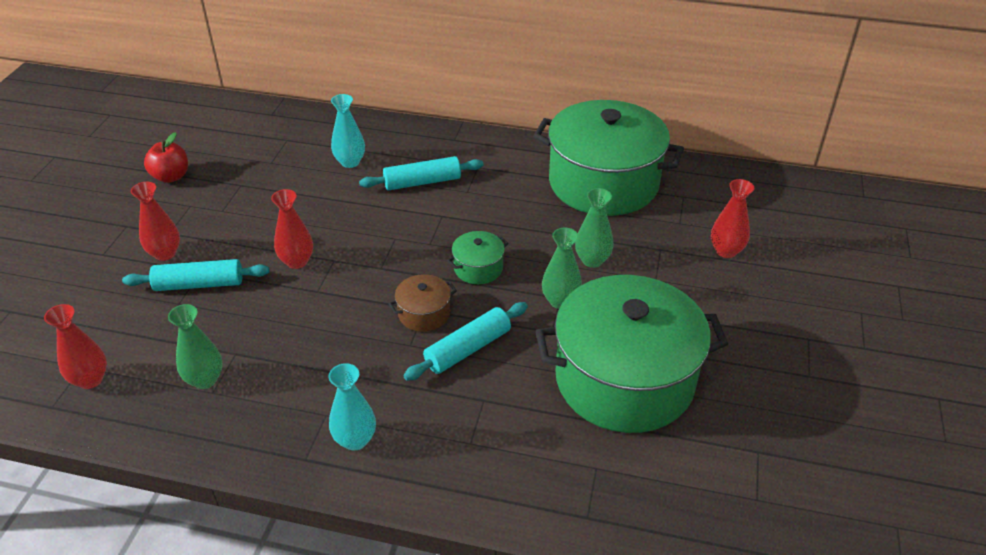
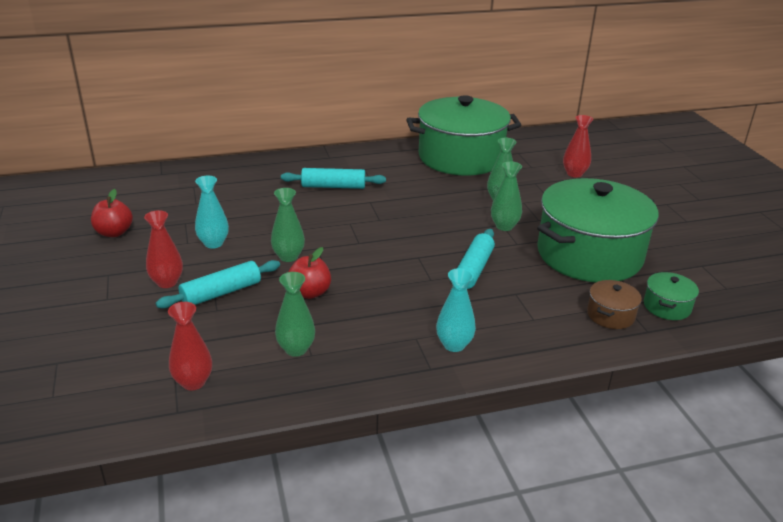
camera: 30 degrees left, 10 degrees down
red vase [271,189,313,269] -> green vase [271,188,305,262]
turquoise vase [331,94,365,168] -> turquoise vase moved to [195,176,229,249]
turquoise rolling pin [359,156,483,190] -> turquoise rolling pin turned 45 degrees clockwise [281,168,386,189]
brown pot [389,274,457,332] -> brown pot moved to [587,280,642,329]
green pot [447,231,509,284] -> green pot moved to [644,272,699,320]
none -> red apple [288,247,331,299]

